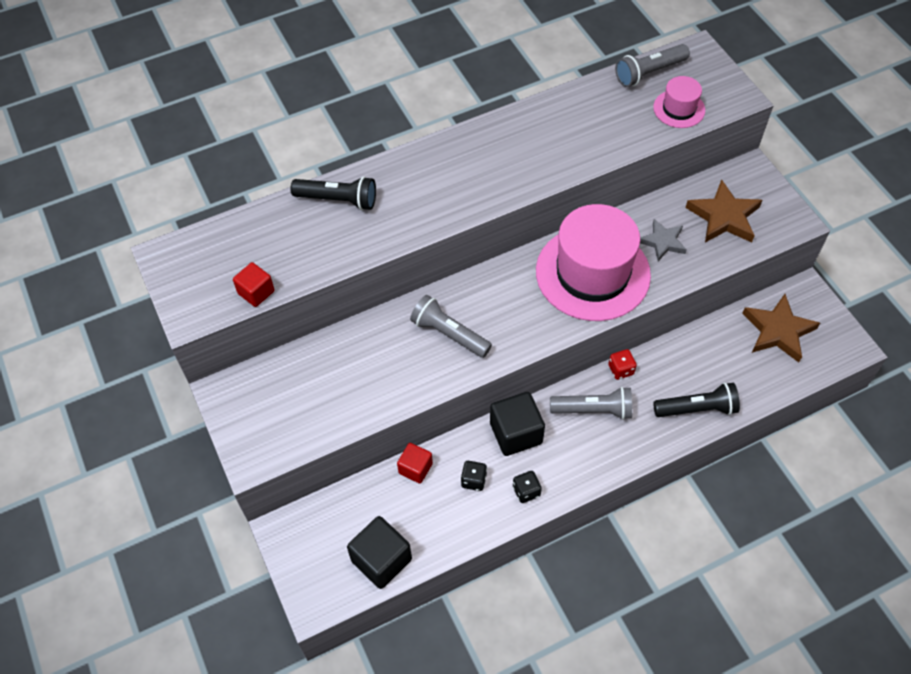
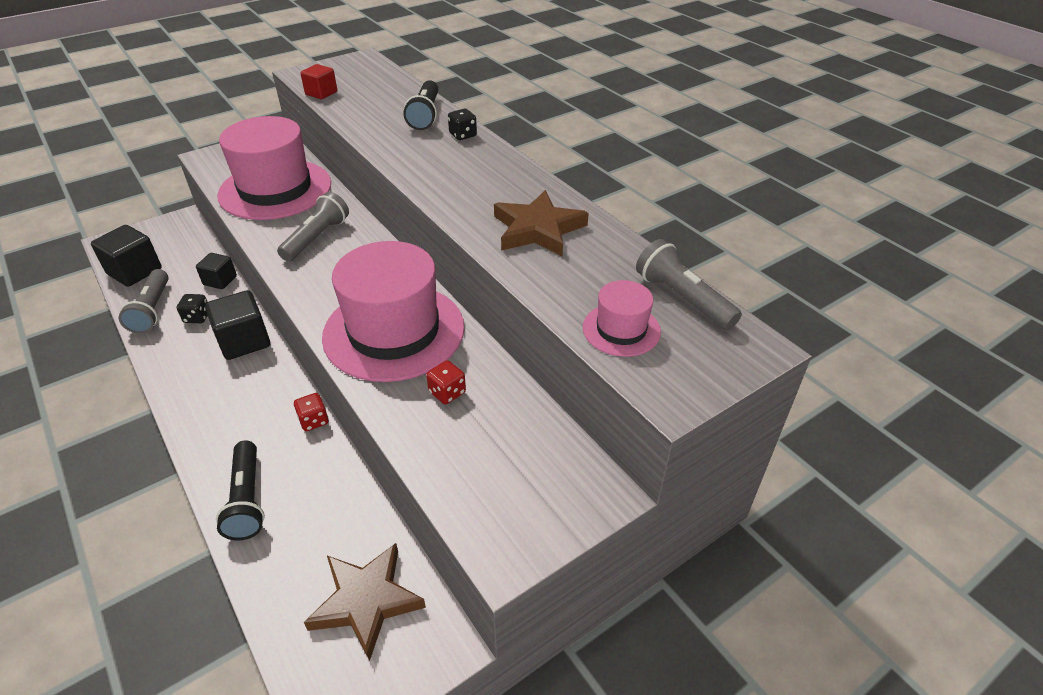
camera: 80 degrees right, 15 degrees down
red cube [397,443,433,484] -> black cube [196,253,237,289]
black dice [513,471,542,503] -> black dice moved to [448,109,477,140]
grey flashlight [550,387,632,420] -> grey flashlight moved to [119,269,169,334]
grey star [640,219,687,261] -> red dice [426,360,466,404]
brown star [685,179,762,243] -> brown star moved to [494,190,589,256]
none -> pink hat [217,116,331,220]

